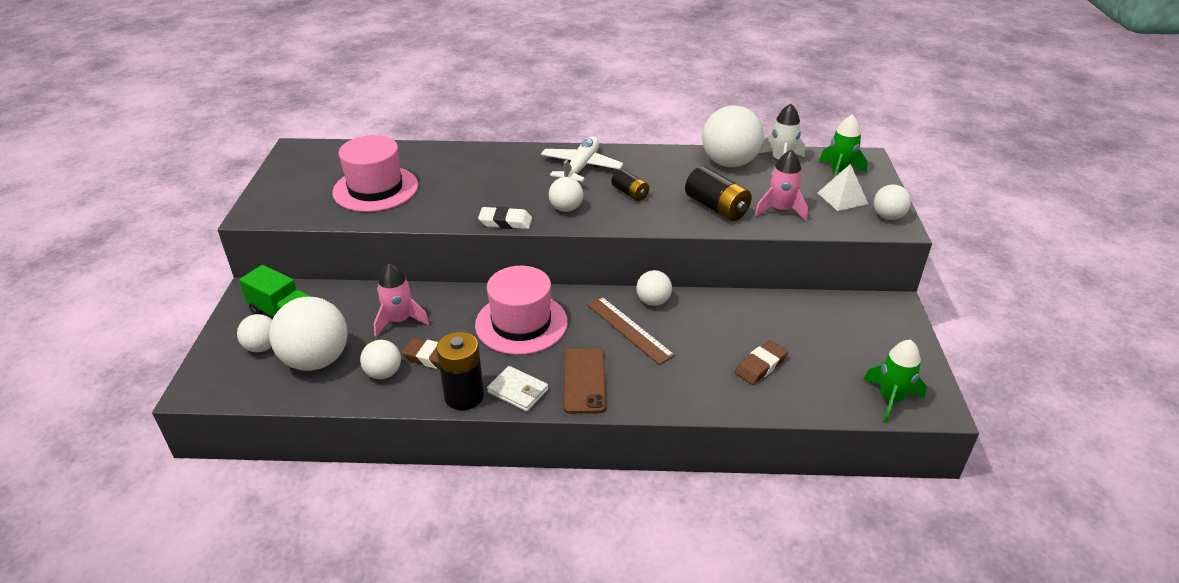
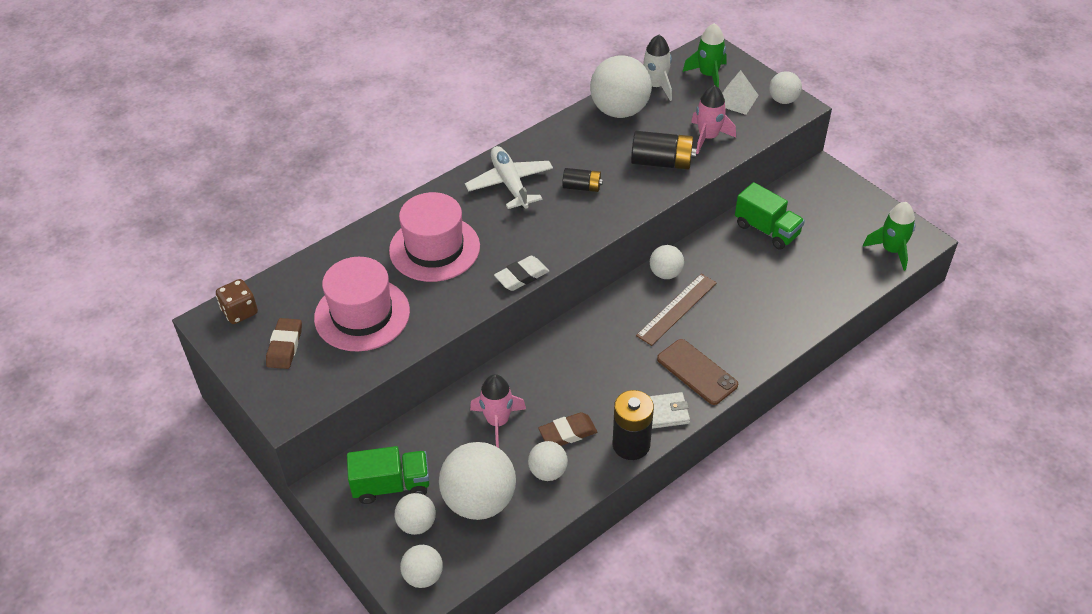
camera: 40 degrees left, 10 degrees up
pink hat [475,266,568,355] -> pink hat moved to [389,192,480,282]
white ball [549,177,583,212] -> white ball moved to [400,545,443,588]
brown ruler [587,297,675,365] -> brown ruler turned 60 degrees counterclockwise [636,274,717,346]
brown eraser [735,340,788,385] -> brown eraser moved to [266,318,302,369]
none -> brown dice [216,279,258,324]
none -> green truck [735,182,805,249]

